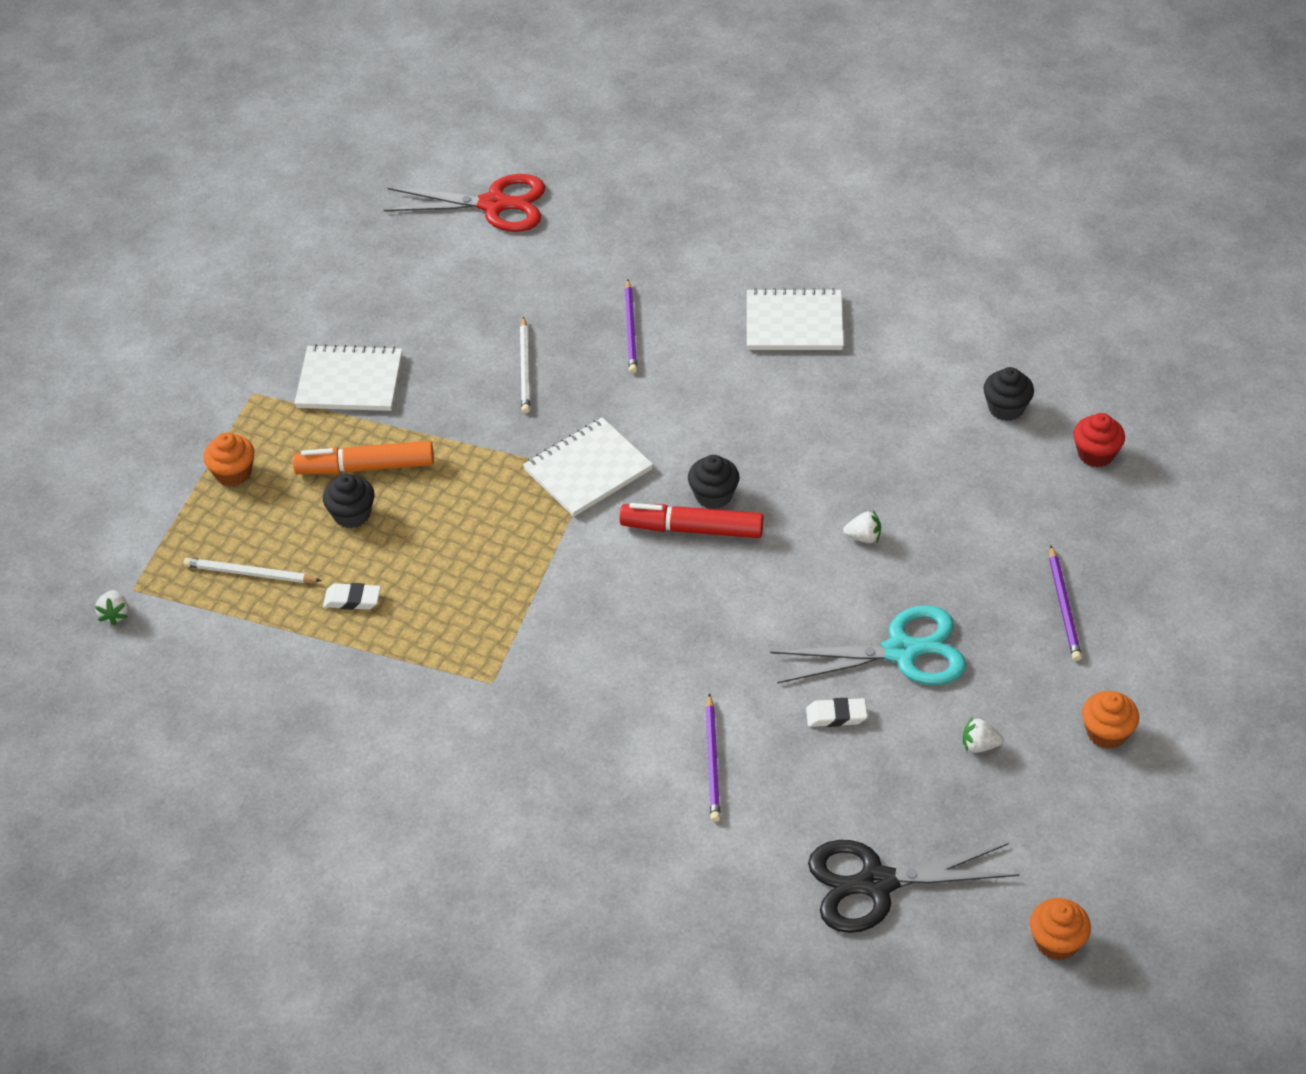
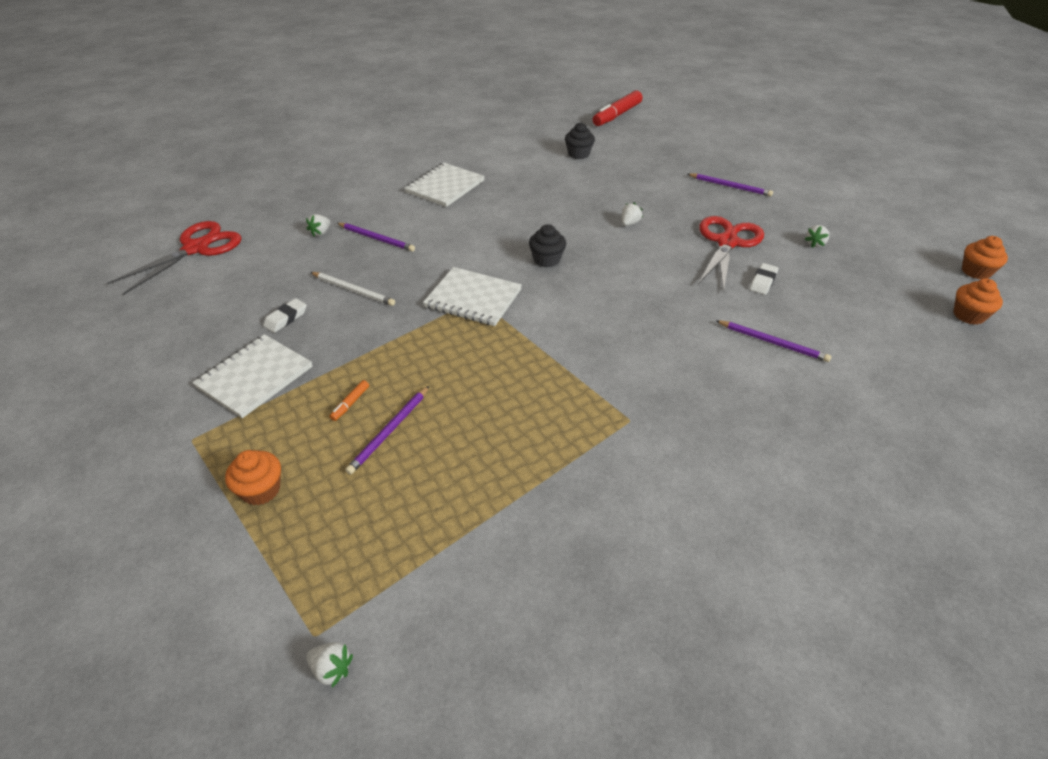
camera: 60 degrees left, 5 degrees down
white pencil [184,558,322,583] -> none
orange marker [293,441,434,474] -> orange marker [330,380,369,421], size x0.42
black cupcake [323,474,375,528] -> purple pencil [345,386,429,475]
white eraser [323,583,381,610] -> white eraser moved to [263,298,307,333]
white notebook [523,418,653,517] -> white notebook turned 60 degrees counterclockwise [423,267,522,326]
red marker [620,503,763,538] -> red marker moved to [592,90,643,126]
turquoise scissors [770,605,967,685] -> red scissors [698,216,764,292]
black scissors [808,840,1020,933] -> none
red cupcake [1073,413,1125,467] -> none
orange cupcake [1082,691,1139,749] -> orange cupcake moved to [953,278,1003,325]
none -> white strawberry [306,214,330,237]

